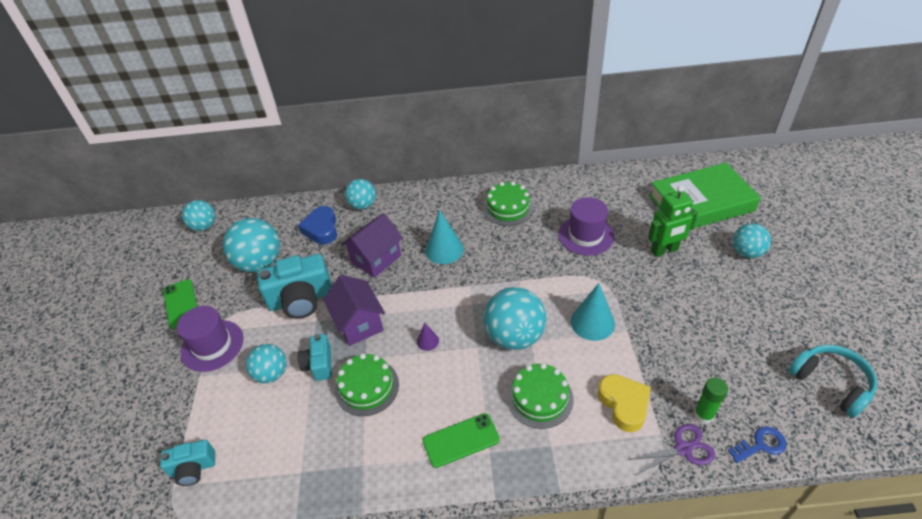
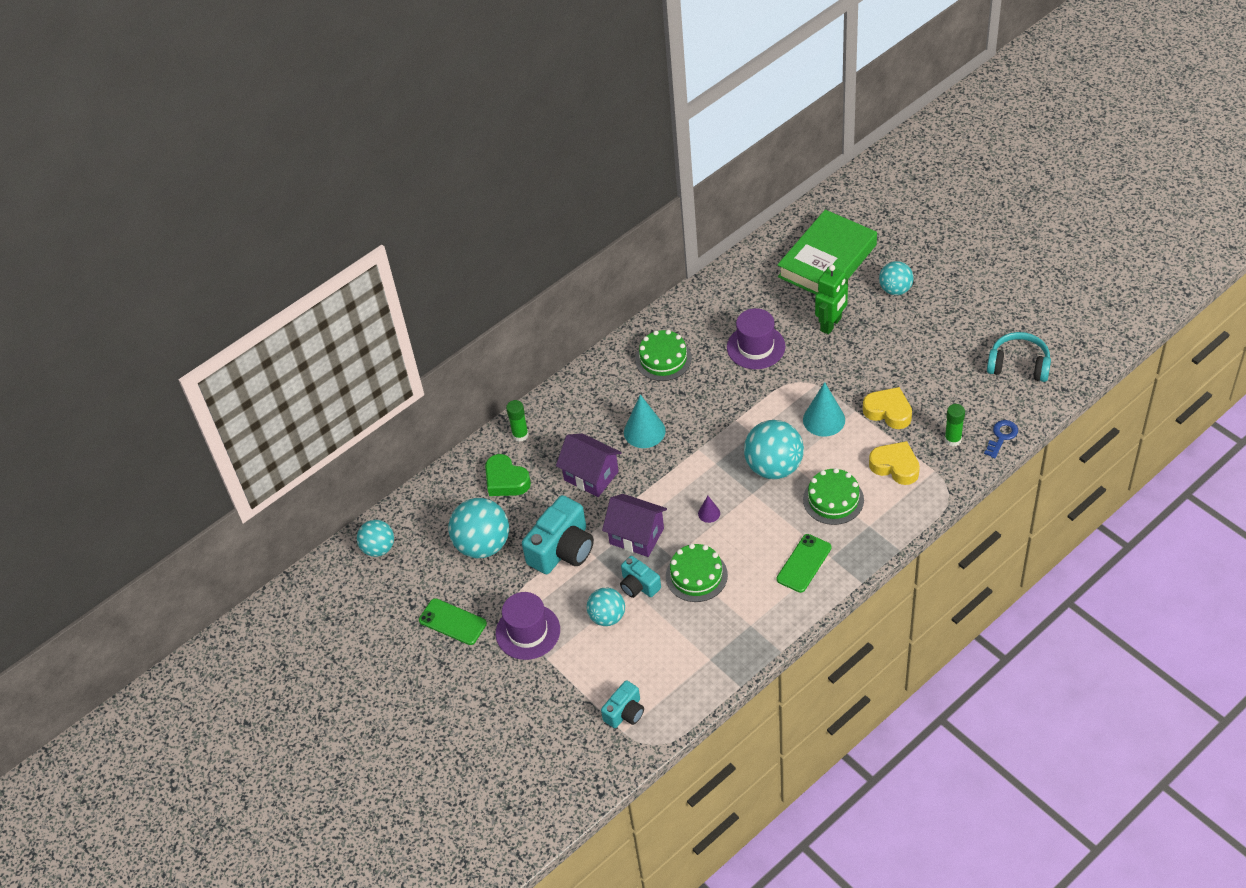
camera: 35 degrees left, 5 degrees up
blue heart [298,206,337,245] -> green heart [485,454,531,496]
purple house [341,213,403,278] -> purple house turned 60 degrees counterclockwise [556,433,622,497]
turquoise ball [345,179,376,210] -> green glue stick [506,400,529,442]
purple scissors [627,424,715,475] -> none
none -> yellow heart [863,387,912,429]

